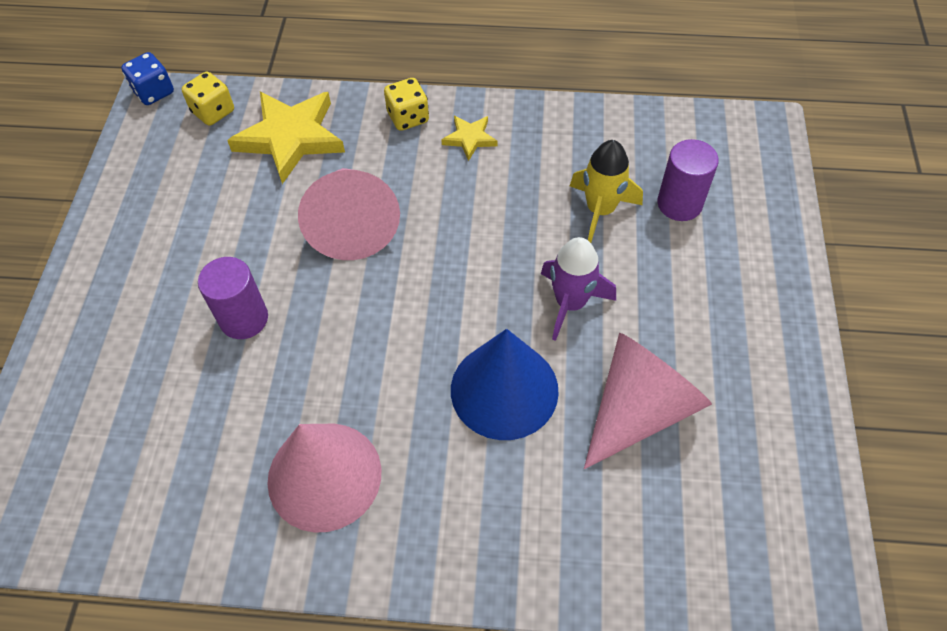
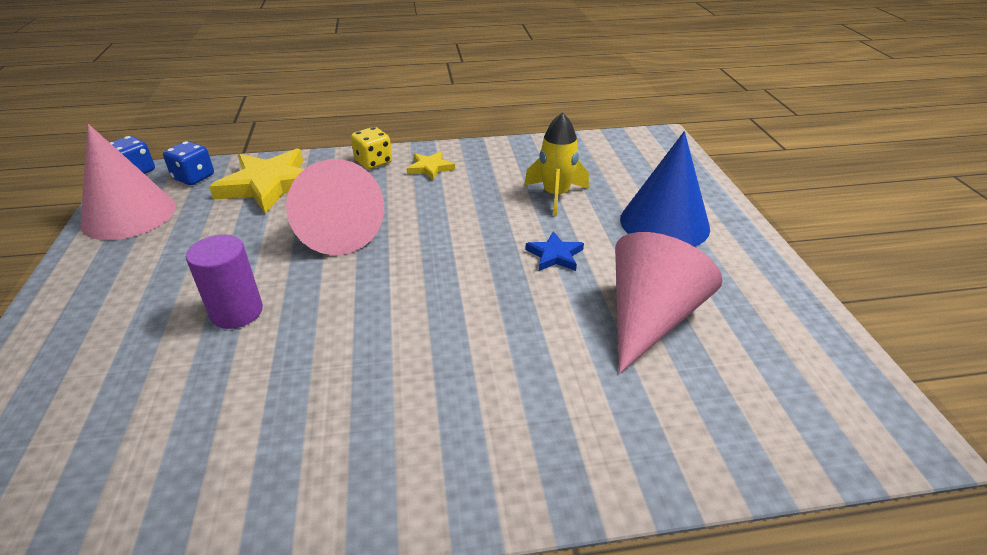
camera: 15 degrees left, 20 degrees down
yellow dice [182,72,234,126] -> blue dice [163,141,214,185]
pink cone [267,424,381,533] -> pink cone moved to [81,124,176,240]
blue cone [451,329,559,440] -> blue cone moved to [620,131,710,247]
purple rocket [541,237,616,341] -> blue star [525,231,584,271]
purple cylinder [657,139,719,221] -> none

